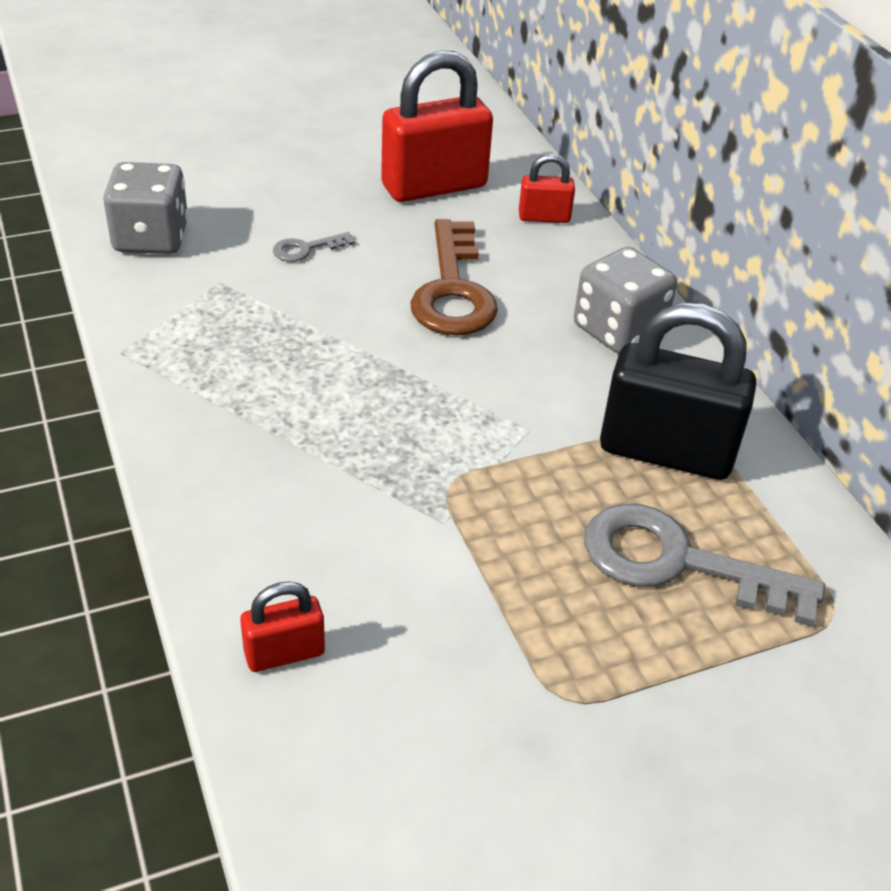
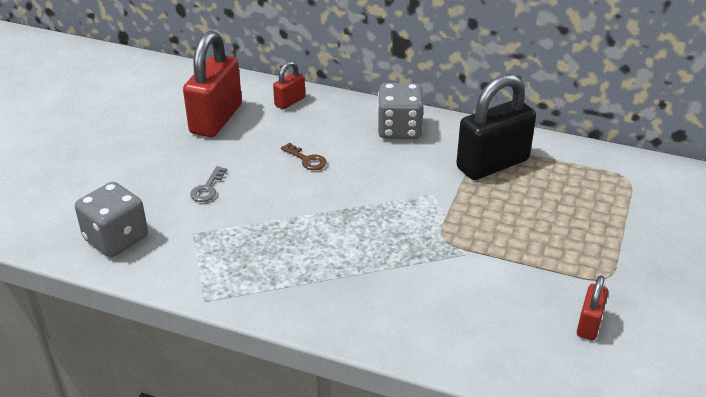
camera: 45 degrees left, 5 degrees down
red padlock [240,581,325,672] -> red padlock moved to [577,275,608,340]
brown key [410,219,498,335] -> brown key [281,143,327,170], size x0.45
grey key [584,504,825,626] -> none

